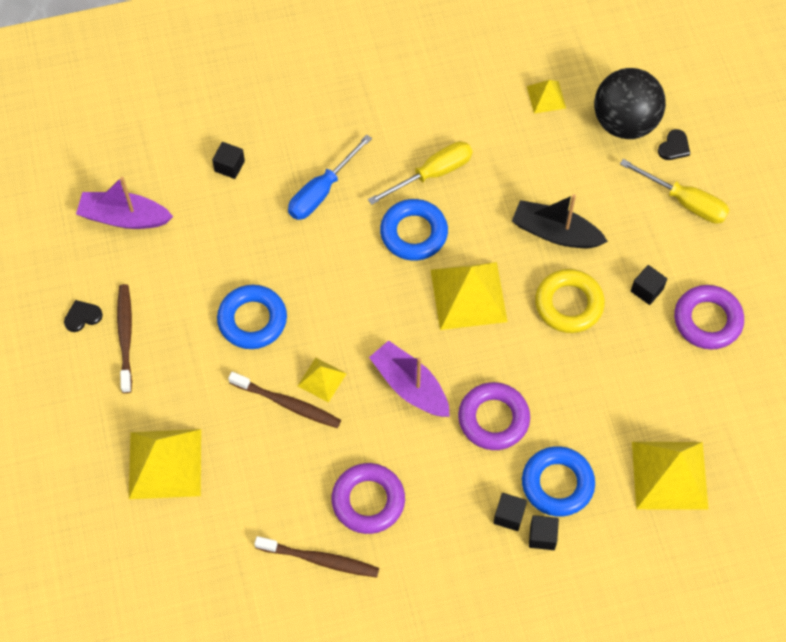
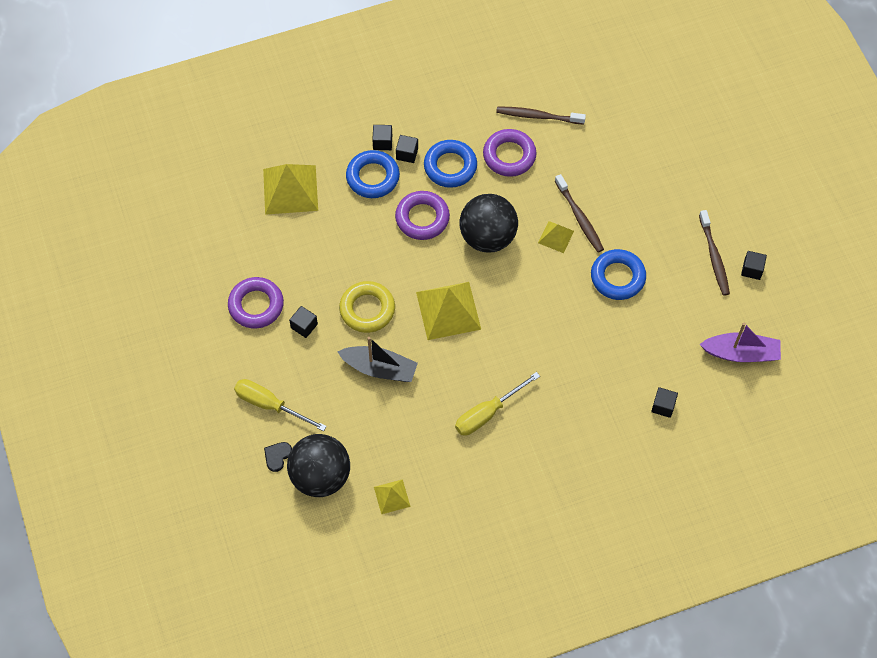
camera: 175 degrees right, 0 degrees up
black heart [64,300,103,332] -> black cube [741,251,767,280]
yellow pyramid [129,429,201,499] -> none
brown toothbrush [228,372,341,428] -> brown toothbrush turned 135 degrees counterclockwise [555,174,604,253]
blue screwdriver [288,135,372,220] -> none
purple boat [369,340,450,417] -> black ball [459,194,518,253]
blue ring [380,199,448,261] -> blue ring moved to [424,140,477,188]

